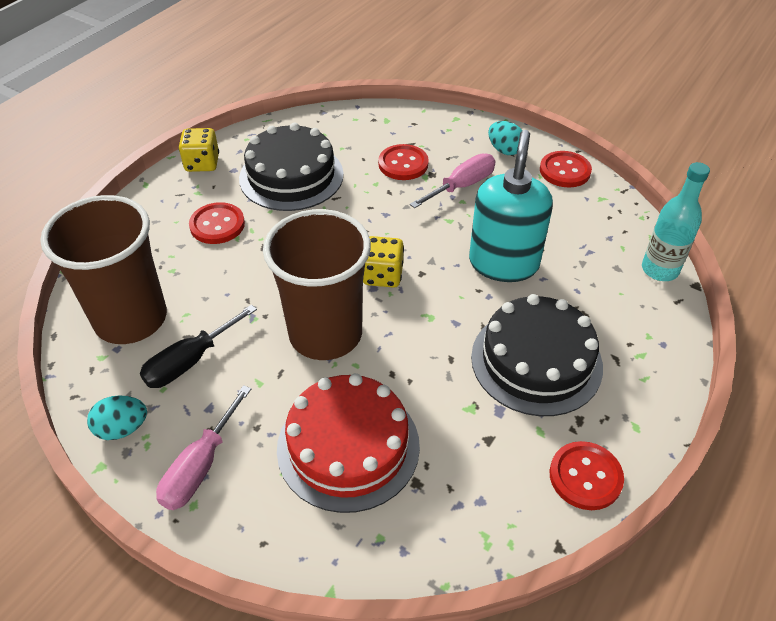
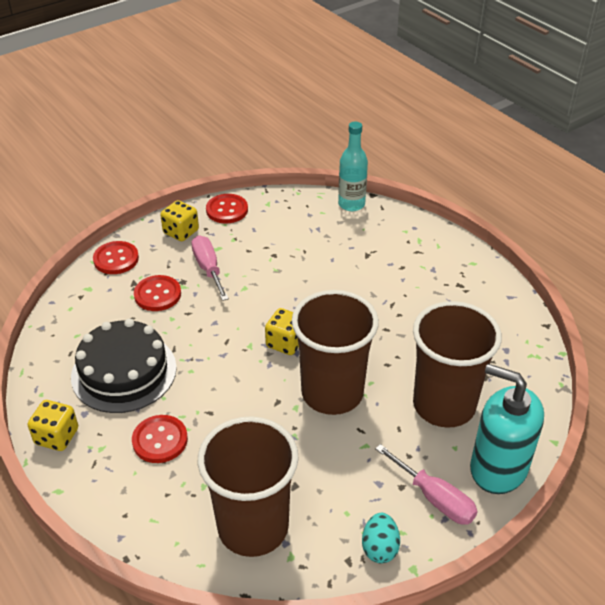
camera: 70 degrees left, 5 degrees down
black screwdriver [140,305,257,388] -> none
red cake [277,373,420,513] -> brown cup [413,301,502,428]
turquoise soap dispenser [469,130,553,282] -> turquoise soap dispenser moved to [470,364,544,494]
black cake [471,294,603,416] -> none
turquoise egg [488,121,522,155] -> yellow dice [160,200,199,241]
red button [550,441,624,510] -> red button moved to [93,241,139,274]

